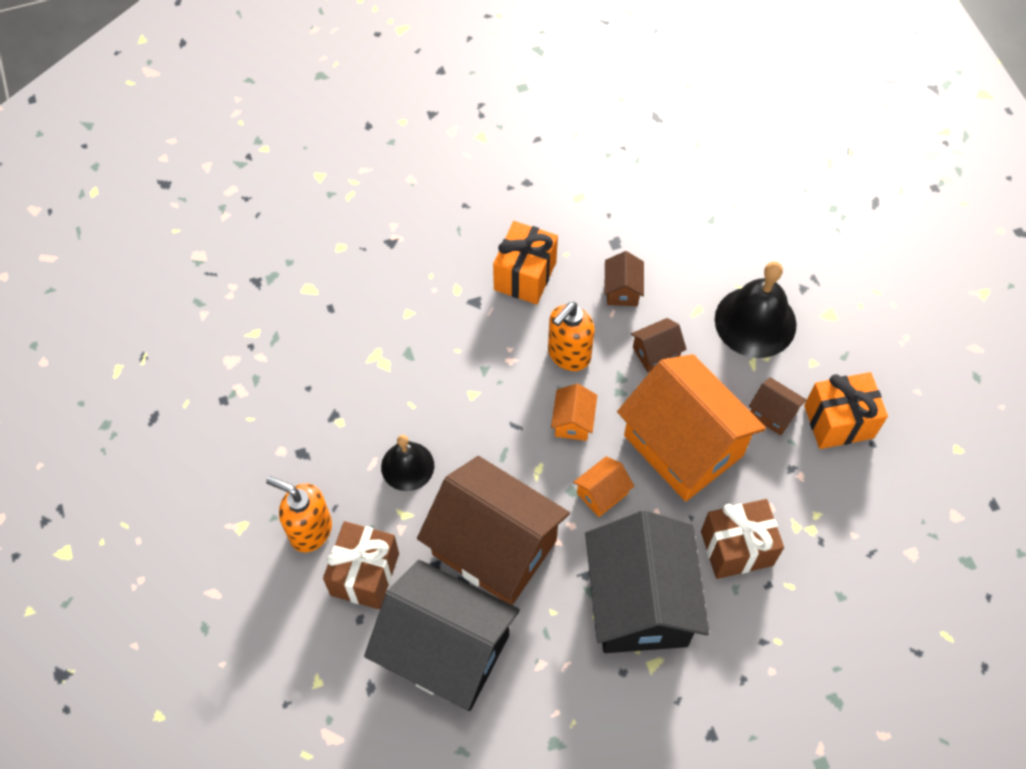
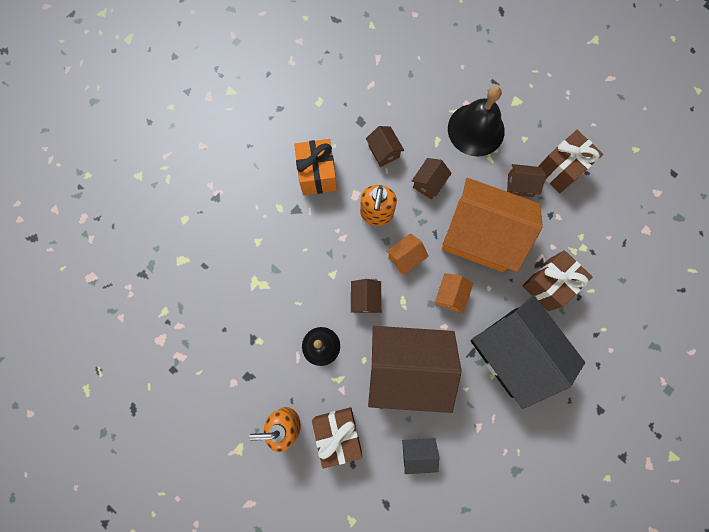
camera: 30 degrees left, 15 degrees up
black house [364,560,520,711] -> black house [402,438,439,474], size x0.41
orange house [551,384,597,441] -> orange house turned 75 degrees clockwise [386,233,429,275]
orange gift [804,372,888,449] -> brown gift [538,130,603,193]
none -> brown house [351,279,381,313]

